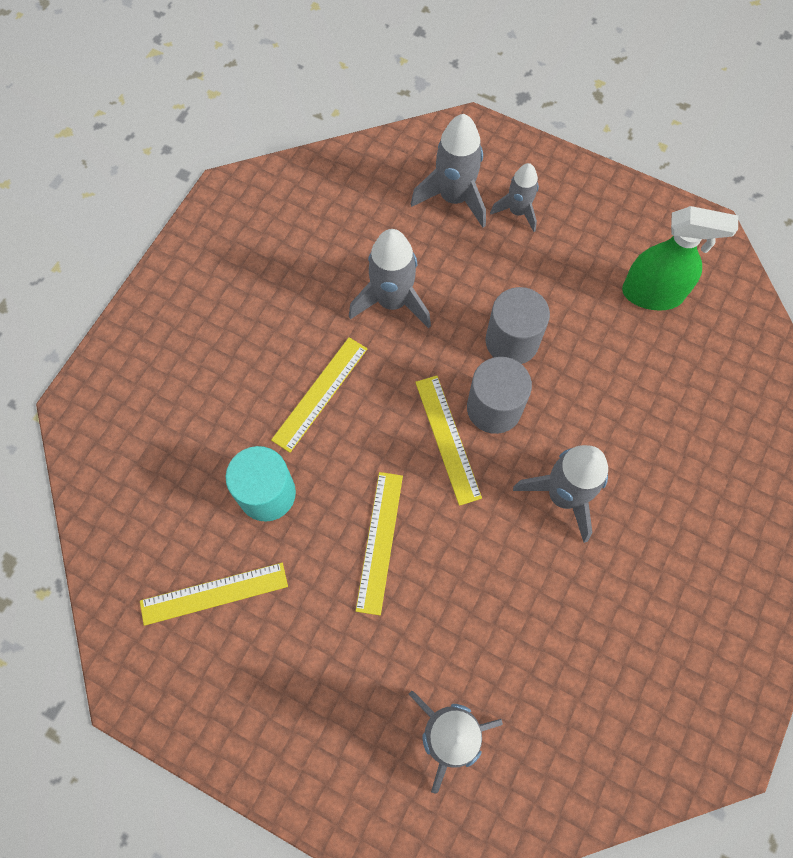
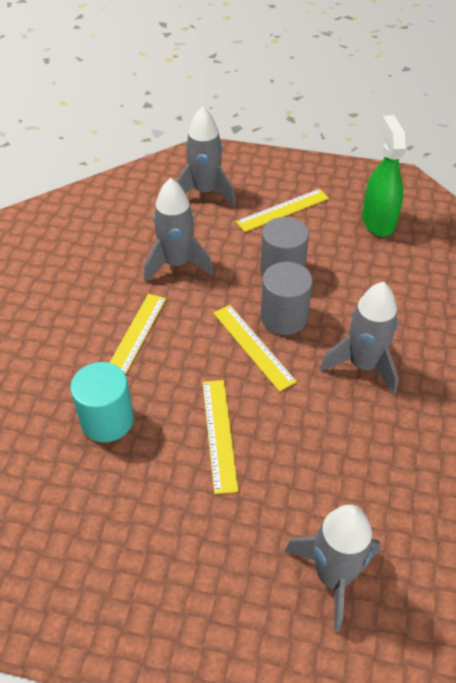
camera: 15 degrees left, 20 degrees down
yellow ruler [140,563,288,626] -> yellow ruler moved to [236,189,329,232]
grey rocket [490,163,539,232] -> none
green spray bottle [622,206,738,311] -> green spray bottle turned 90 degrees counterclockwise [362,115,407,237]

